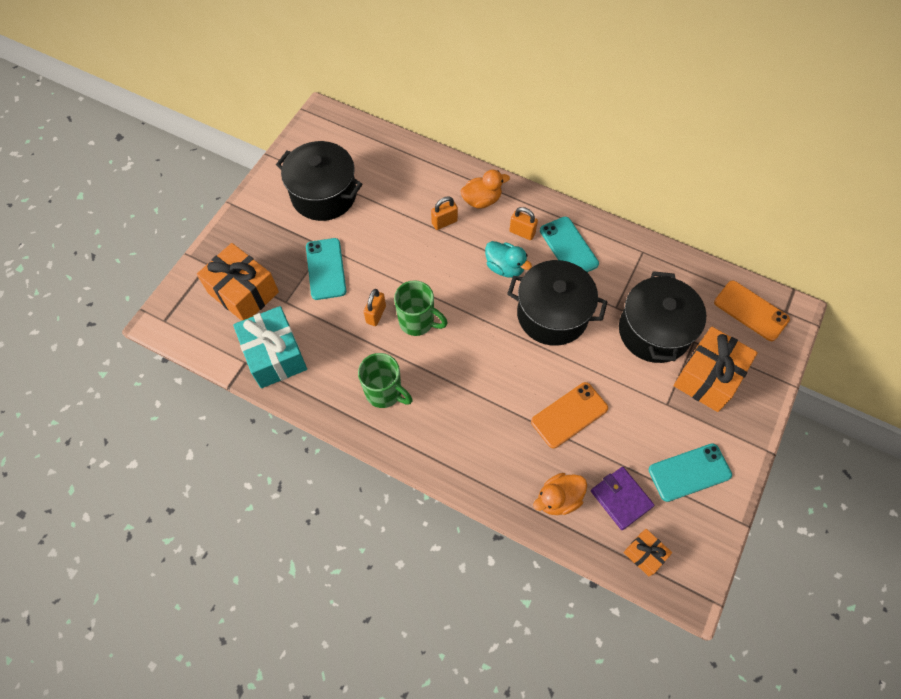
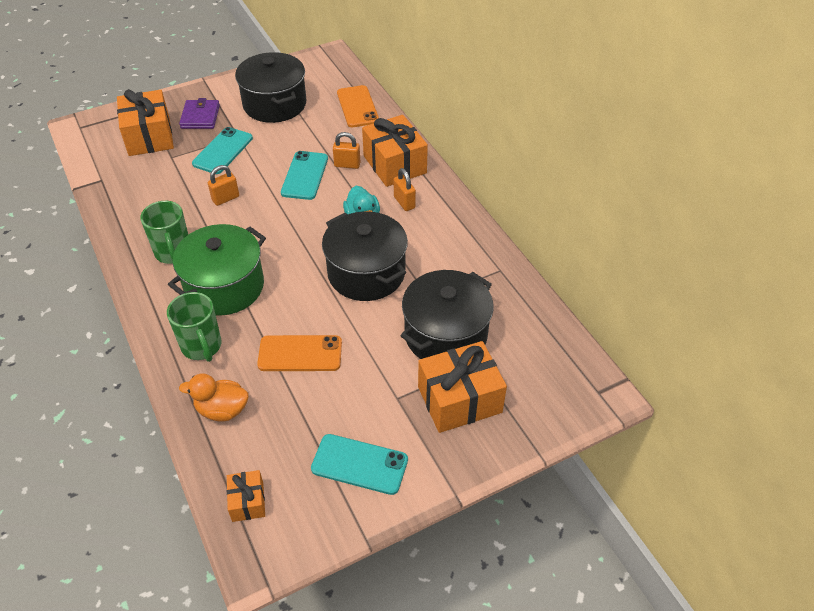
camera: 35 degrees right, 15 degrees down
turquoise gift [233,306,307,388] -> none
green mug [394,280,448,336] -> green mug moved to [167,292,221,362]
orange duck [460,170,510,209] -> orange gift [362,115,428,187]
turquoise phone [540,217,599,272] -> turquoise phone moved to [281,151,328,200]
purple wallet [591,467,654,530] -> purple wallet moved to [179,98,220,129]
orange phone [714,280,790,341] -> orange phone moved to [337,85,379,127]
none -> green pot [168,224,266,316]

